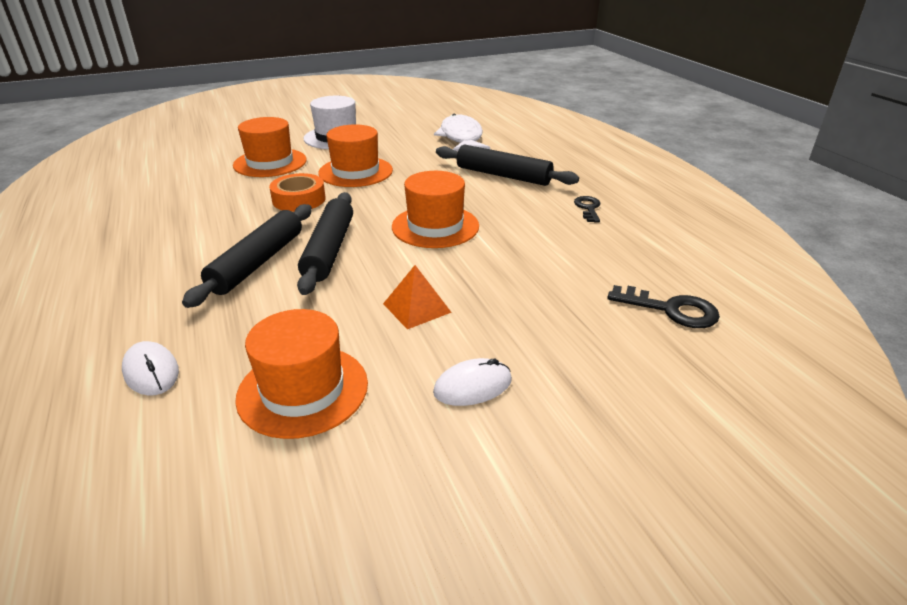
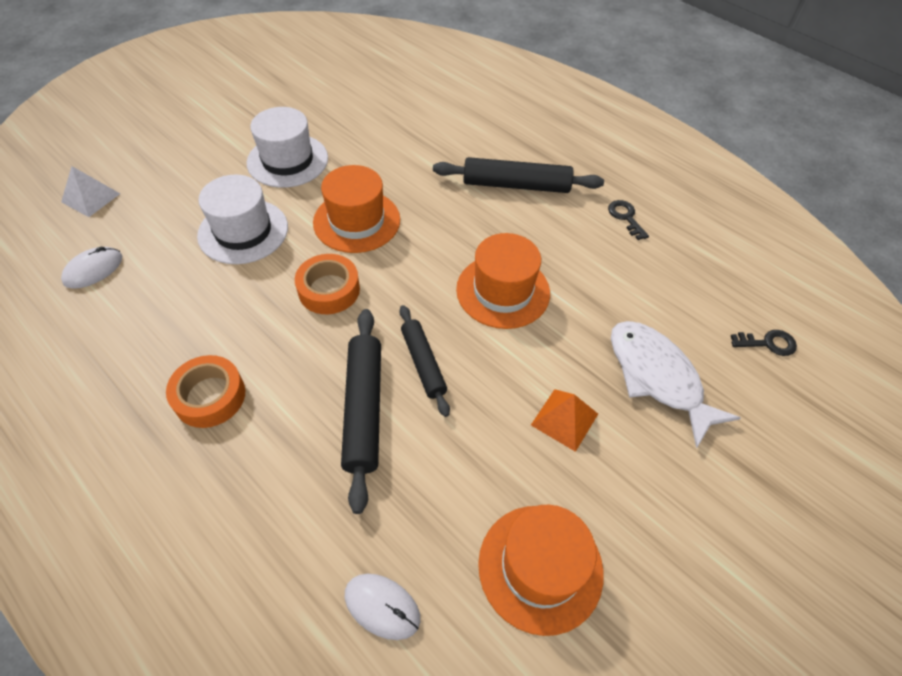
camera: 25 degrees left, 20 degrees up
orange hat [233,117,307,177] -> white hat [197,175,288,264]
black rolling pin [297,192,353,295] -> black rolling pin [400,305,450,417], size x0.64
white mouse [433,358,512,406] -> white mouse moved to [61,247,122,289]
white fish [434,114,490,151] -> white fish moved to [611,321,741,448]
black key [607,285,720,328] -> black key [731,330,797,356], size x0.67
none -> white pyramid [61,166,120,217]
none -> orange tape [166,355,245,428]

